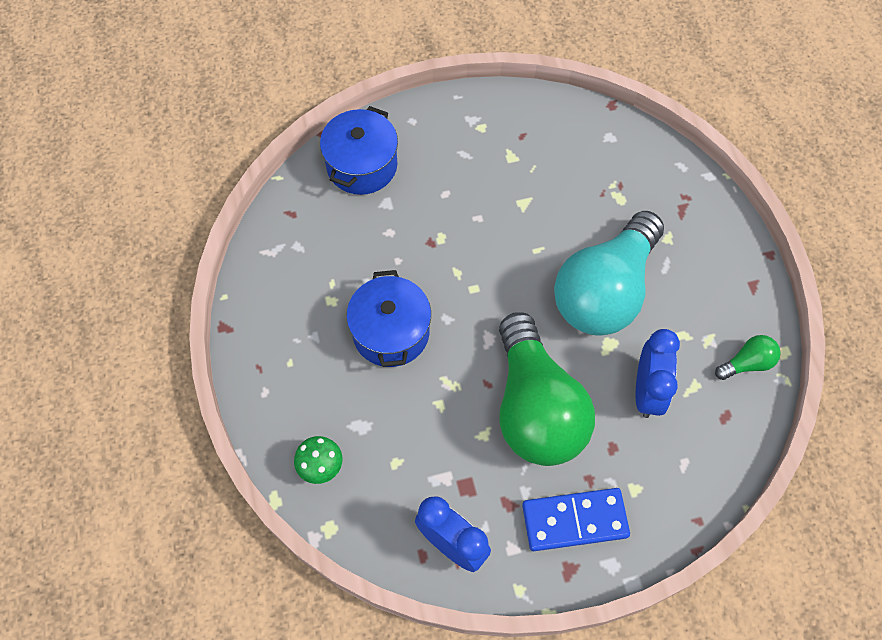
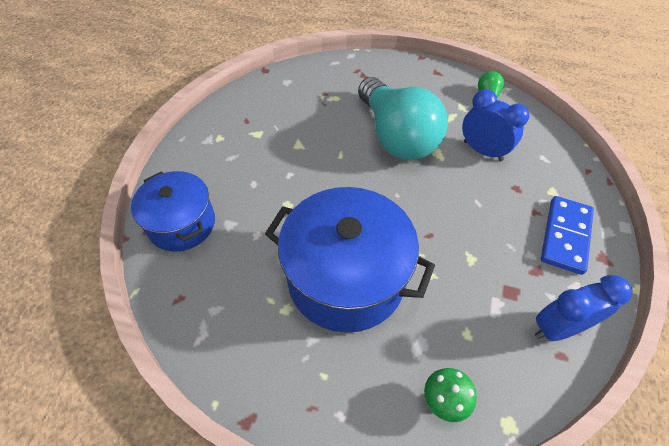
camera: 60 degrees left, 10 degrees down
blue pot [346,270,431,367] -> blue pot [265,187,435,333], size x1.61
green light bulb [499,312,595,466] -> none

